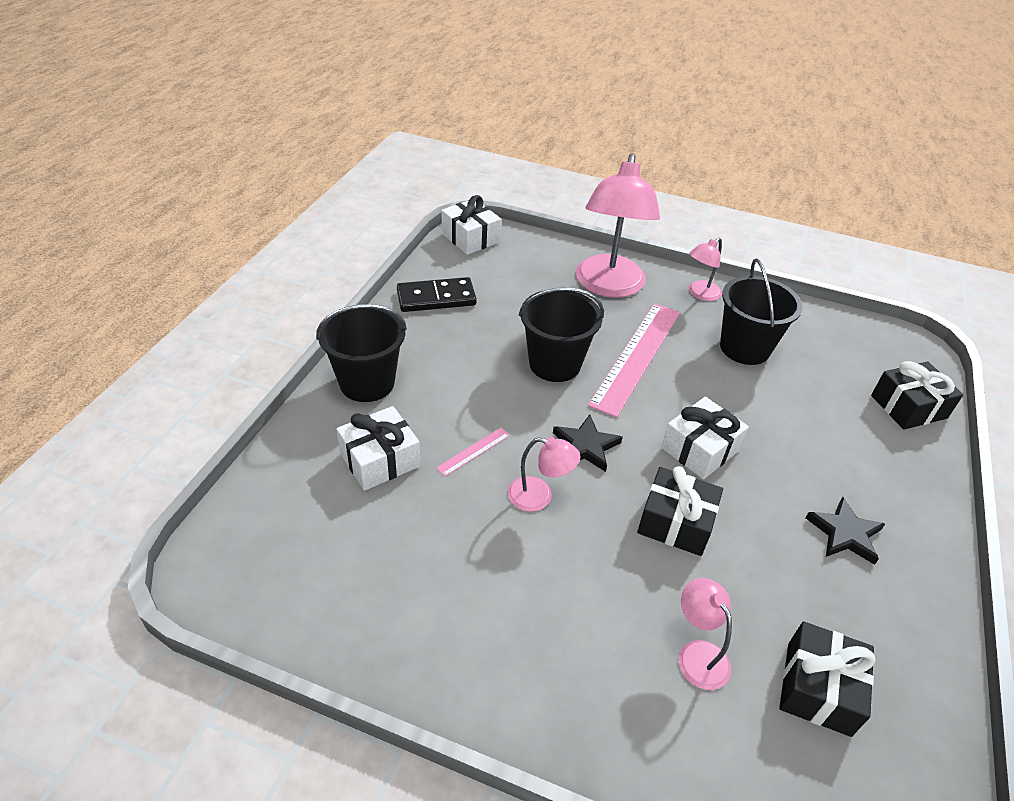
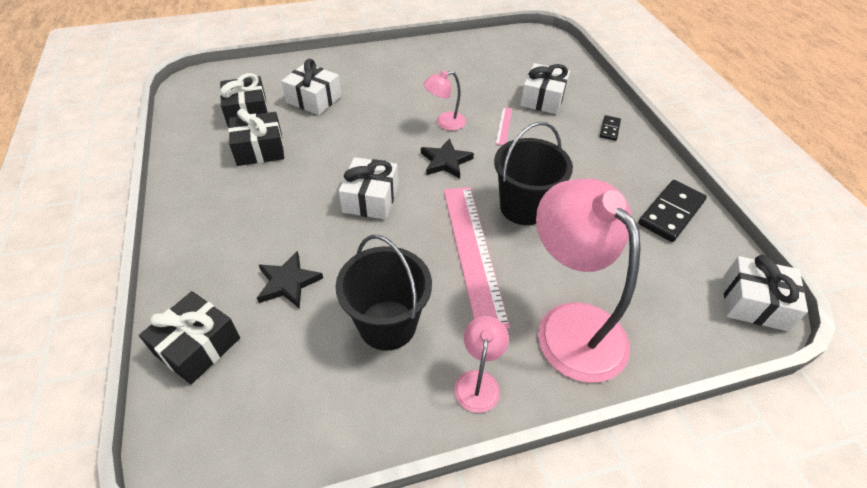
camera: 145 degrees right, 5 degrees up
black bucket [316,304,407,402] -> black domino [600,115,621,141]
black gift [637,466,723,556] -> black gift moved to [228,109,284,166]
pink lamp [678,578,732,690] -> white gift [281,59,341,115]
black star [806,497,885,565] -> black star moved to [257,251,323,309]

